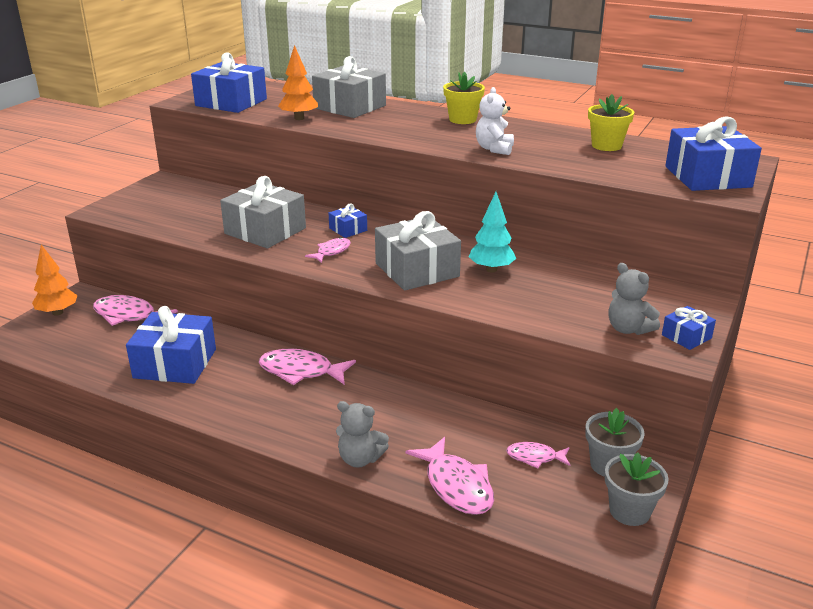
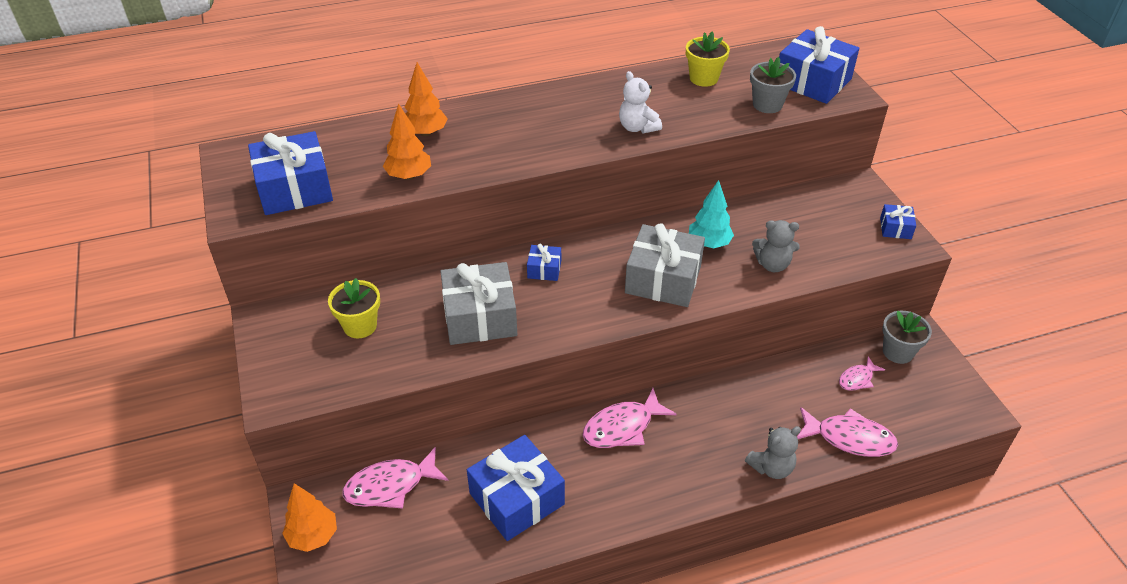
camera: 45 degrees left, 15 degrees up
pink fish [305,237,351,263] -> none
grey gift [312,56,386,118] -> orange tree [405,62,448,136]
yellow flower pot [443,72,485,124] -> yellow flower pot moved to [328,278,380,339]
grey flower pot [605,452,669,526] -> grey flower pot moved to [750,57,796,113]
grey teddy bear [608,263,660,335] -> grey teddy bear moved to [752,220,800,272]

